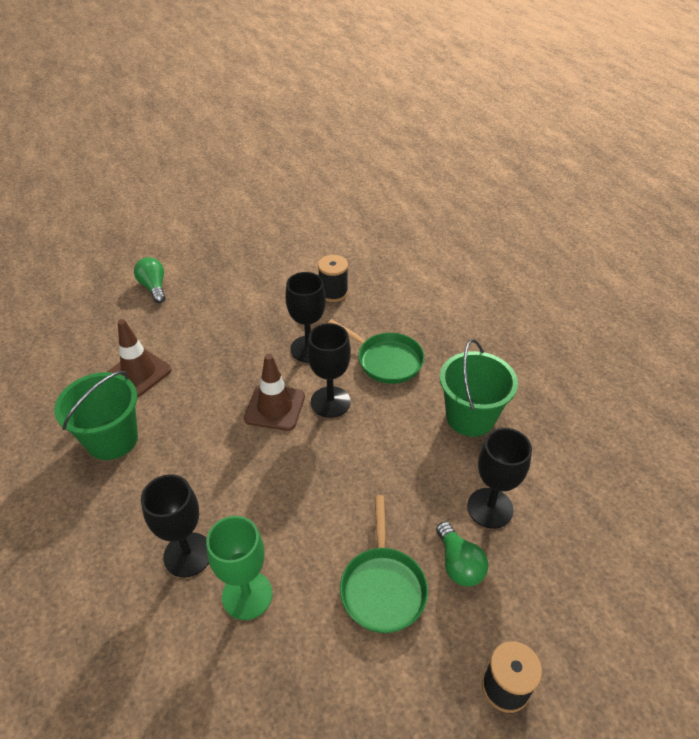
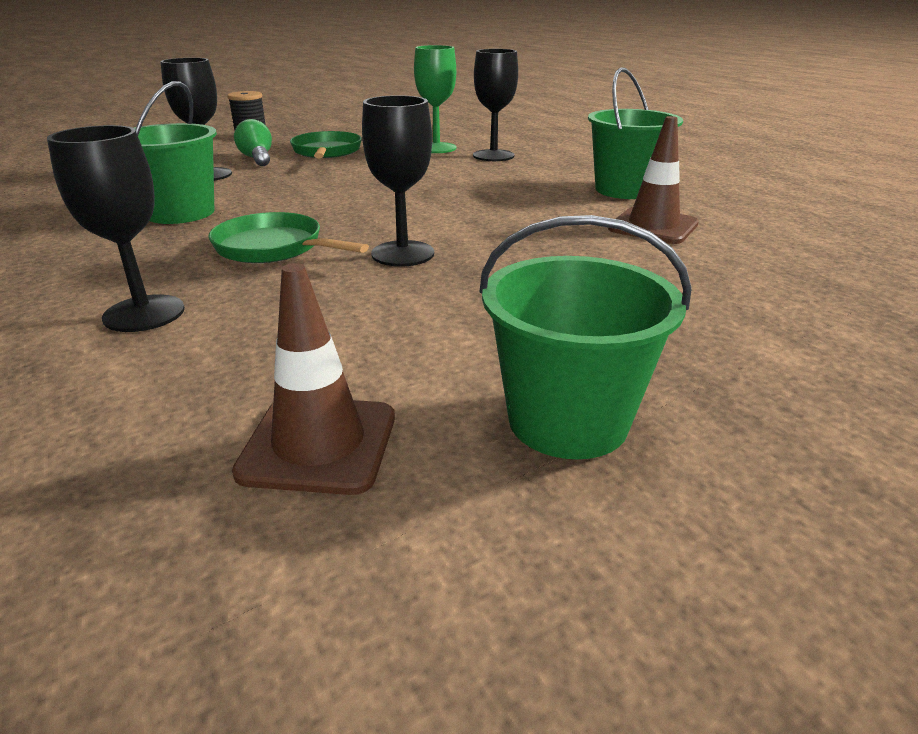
camera: 175 degrees right, 15 degrees down
green light bulb [134,257,166,303] -> none
brown traffic cone [244,354,305,431] -> brown traffic cone moved to [232,263,395,495]
black goblet [307,323,351,418] -> black goblet moved to [47,125,185,332]
black spool [318,255,348,302] -> none
none -> green bucket [480,215,691,460]

